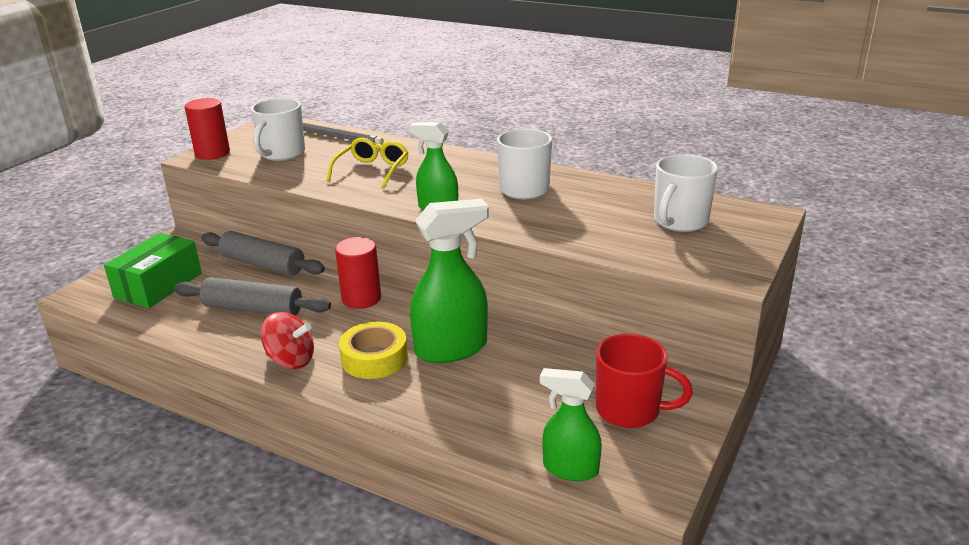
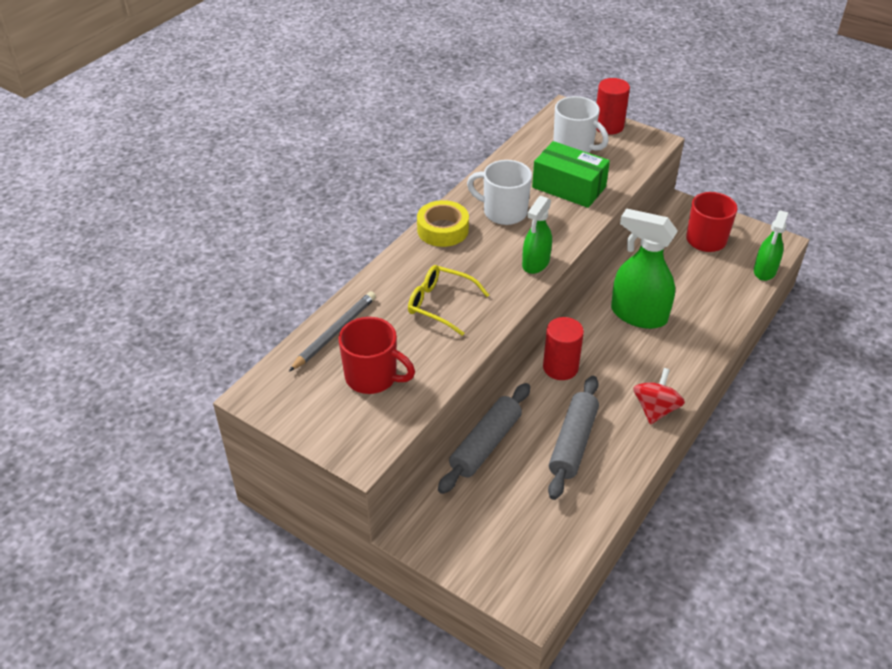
camera: 85 degrees left, 15 degrees up
green box [104,233,202,308] -> green box moved to [532,141,610,208]
red cylinder [185,98,230,160] -> red cylinder moved to [596,78,630,134]
white mug [251,98,305,161] -> red mug [339,317,415,394]
yellow tape [339,322,408,379] -> yellow tape moved to [417,200,469,247]
green spray bottle [410,199,489,363] -> green spray bottle turned 45 degrees counterclockwise [611,208,678,329]

